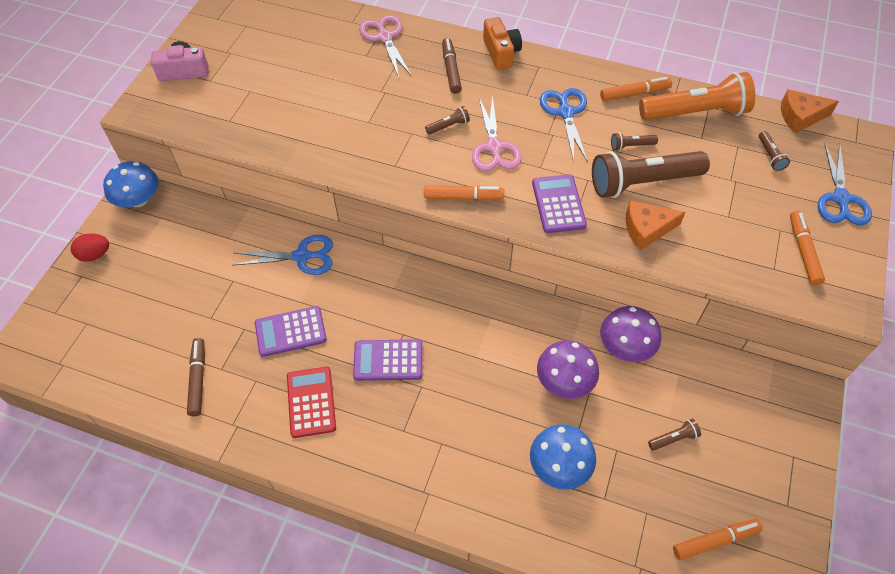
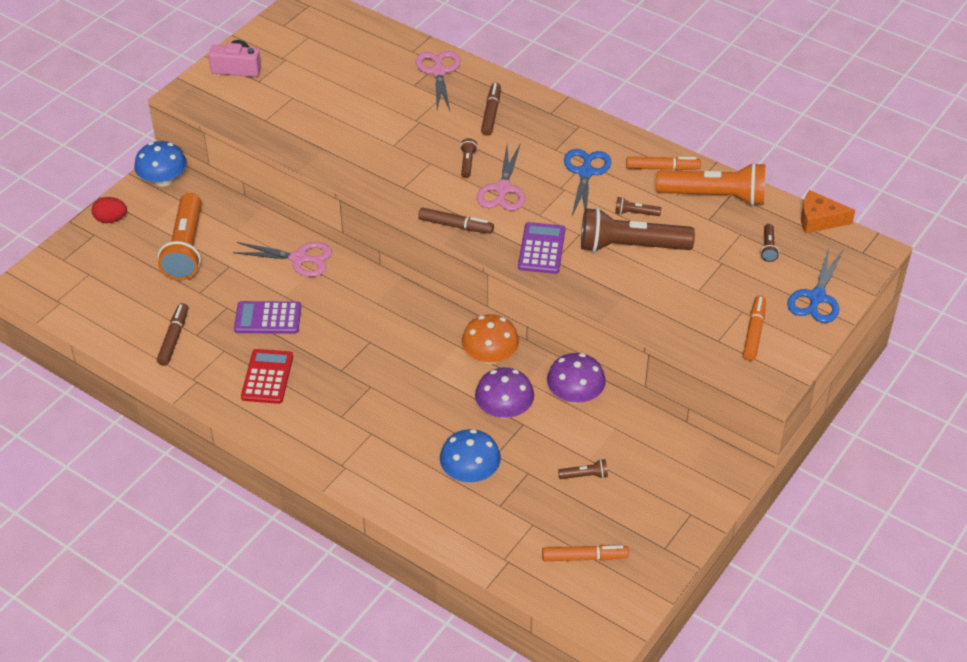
camera: 15 degrees right, 10 degrees down
blue scissors [233,235,333,275] -> pink scissors [233,242,332,277]
purple calculator [353,339,422,381] -> none
orange marker [424,186,504,200] -> brown marker [418,208,494,234]
brown flashlight [425,106,470,135] -> brown flashlight turned 75 degrees counterclockwise [460,138,478,178]
orange camera [483,17,522,70] -> none
orange cheese [626,201,685,250] -> none
none -> orange flashlight [158,193,202,280]
none -> orange mushroom [462,314,519,364]

